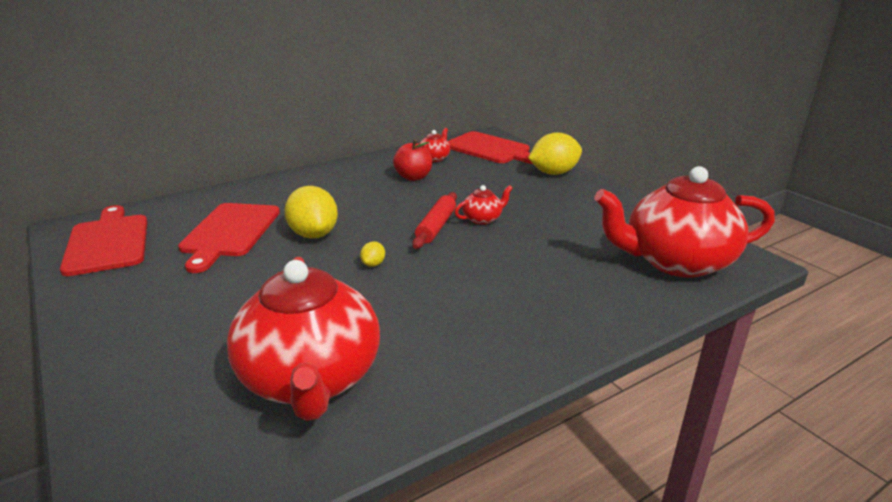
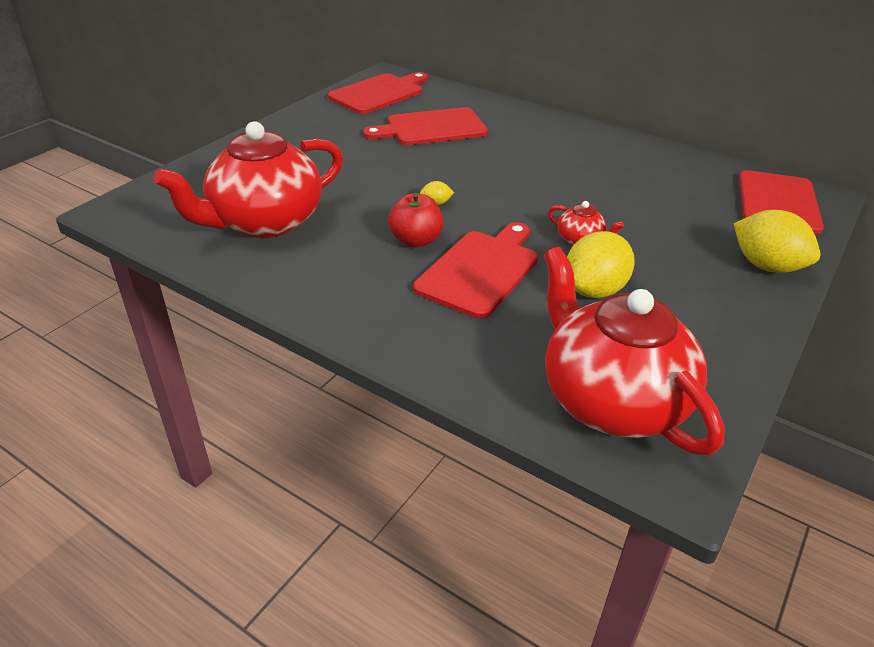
camera: 65 degrees right, 10 degrees up
yellow lemon [284,186,338,239] -> yellow lemon moved to [567,231,635,298]
red apple [393,139,432,181] -> red apple moved to [388,193,443,248]
red rolling pin [412,192,457,249] -> none
red teapot [420,128,450,162] -> none
none -> red cutting board [413,222,538,319]

